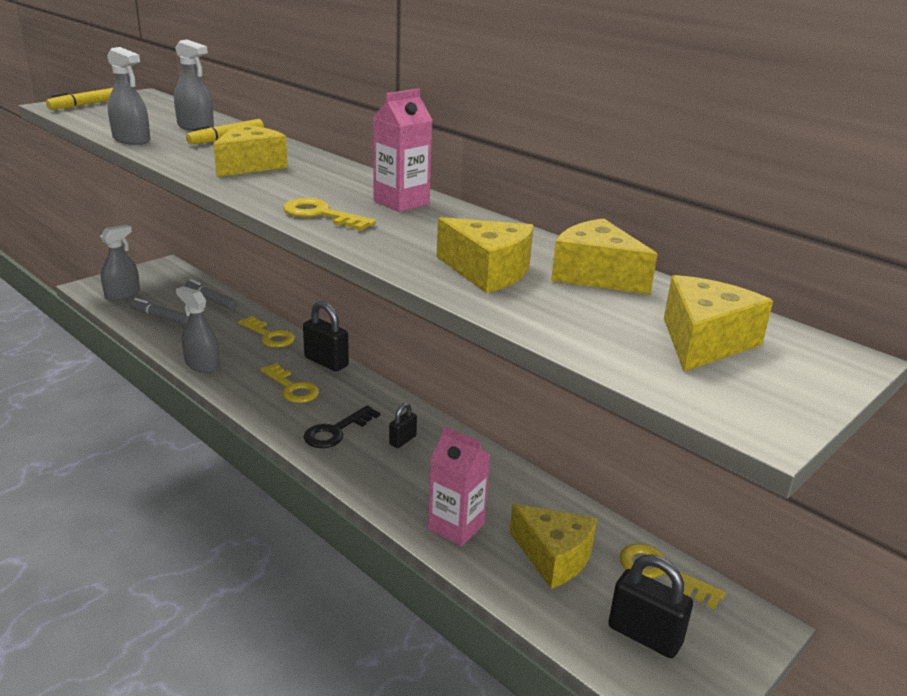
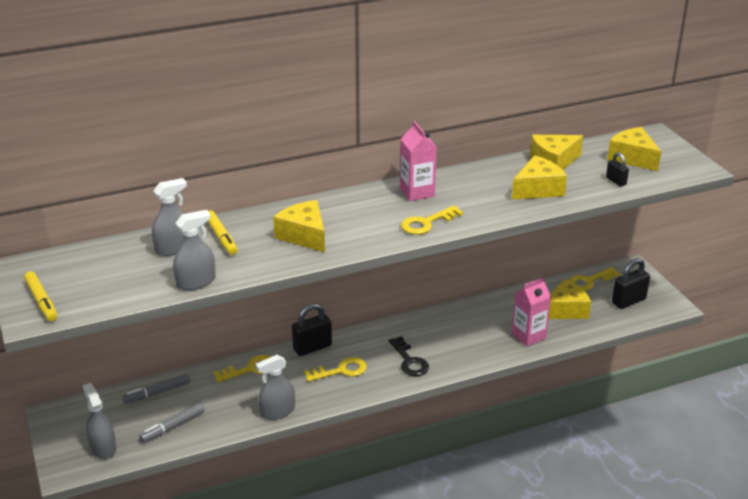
camera: 65 degrees left, 5 degrees up
black padlock [389,403,417,448] -> black padlock moved to [606,152,629,186]

